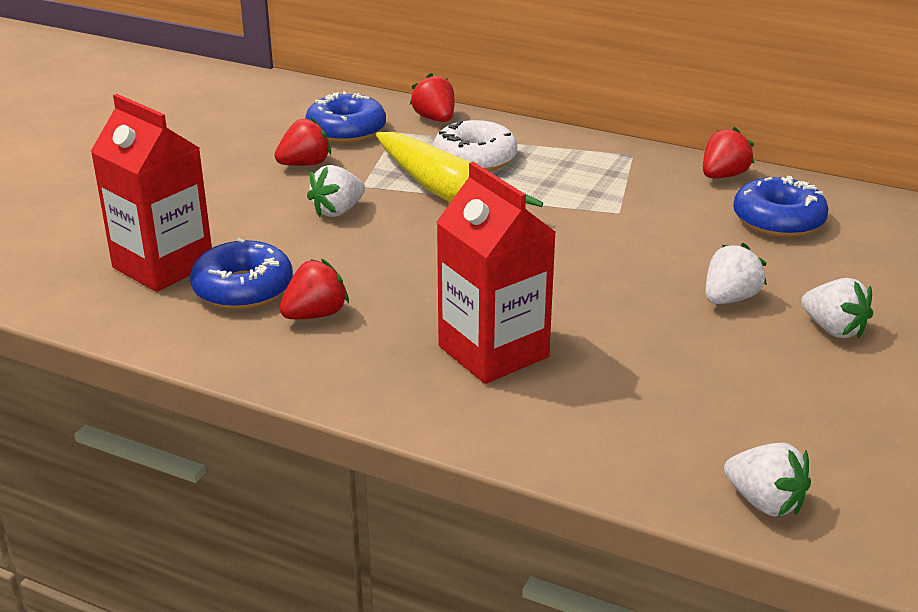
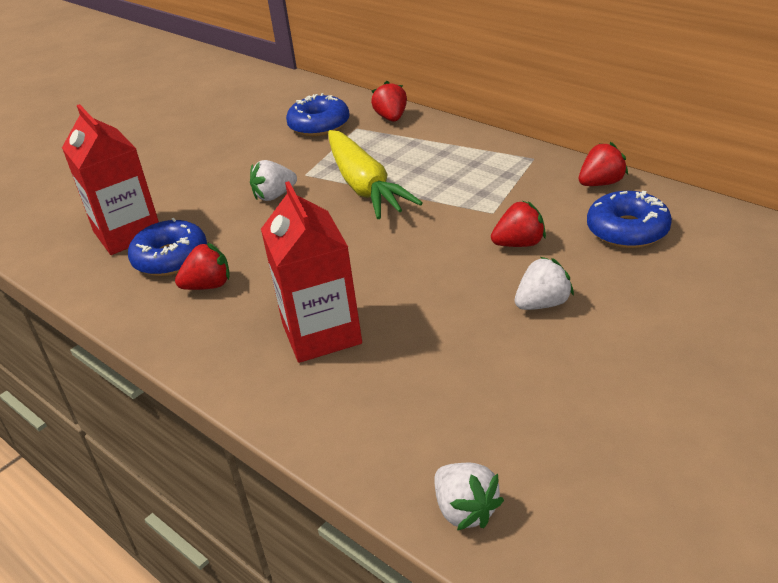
camera: 20 degrees right, 5 degrees up
red strawberry [274,117,331,166] -> red strawberry moved to [491,201,546,247]
white donut [433,120,517,172] -> none
white strawberry [801,278,873,339] -> none

